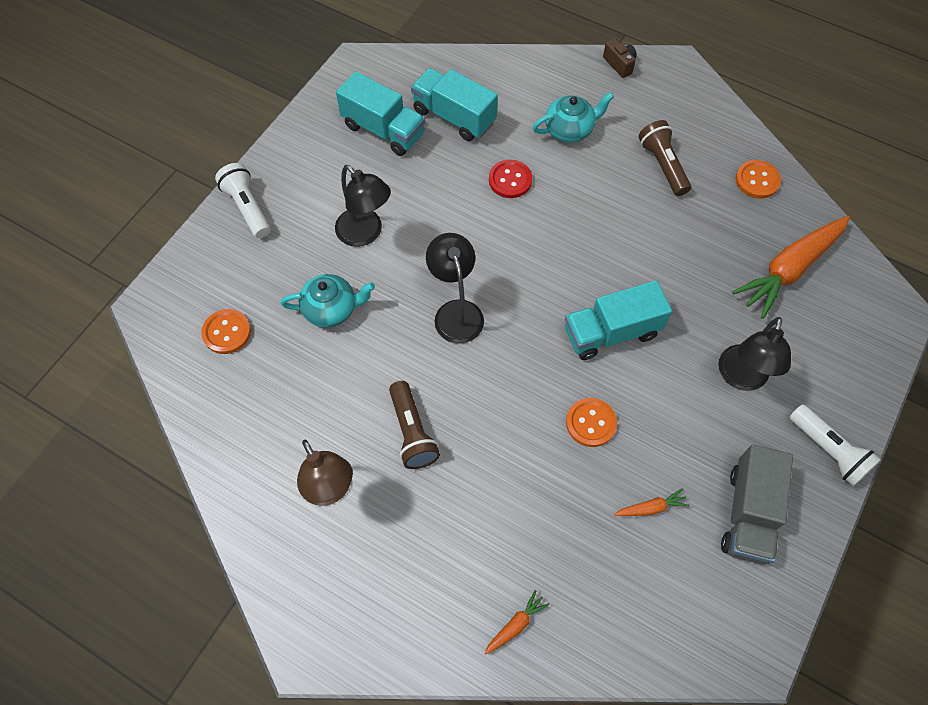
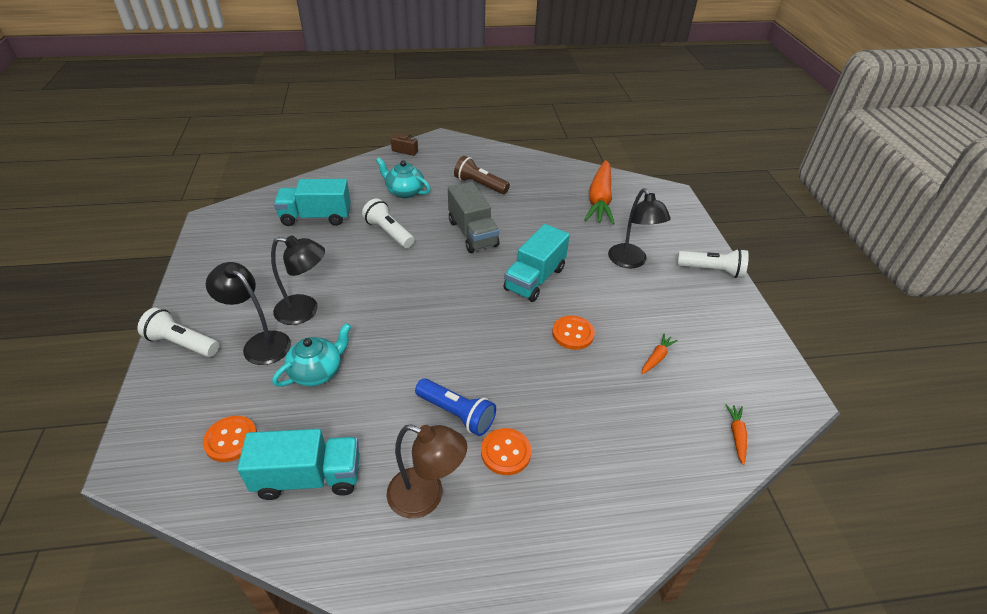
camera: 40 degrees left, 20 degrees down
turquoise truck [336,71,425,156] -> turquoise truck moved to [237,429,360,500]
brown flashlight [389,381,440,469] -> blue flashlight [415,378,496,436]
black lamp [426,233,484,344] -> black lamp moved to [206,262,291,365]
orange carrot [484,590,550,655] -> orange carrot moved to [726,404,747,465]
red button [489,160,532,198] -> white flashlight [362,198,414,248]
turquoise teapot [533,92,614,142] -> turquoise teapot turned 90 degrees counterclockwise [376,157,431,198]
grey truck [721,444,793,565] -> grey truck moved to [448,182,499,253]
orange button [735,160,781,199] -> orange button moved to [481,428,531,475]

